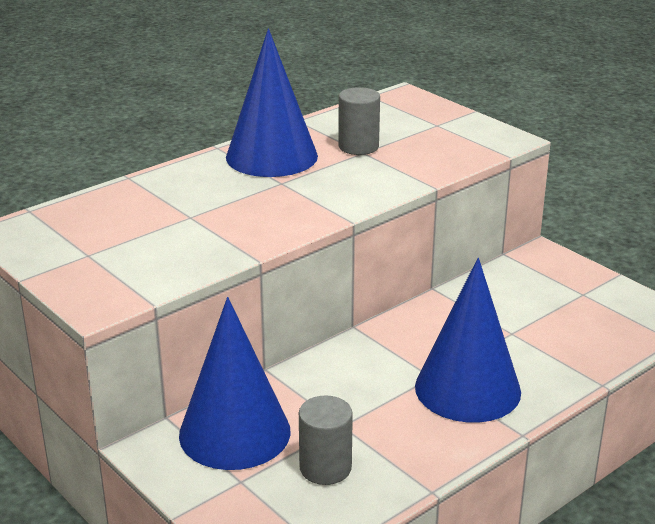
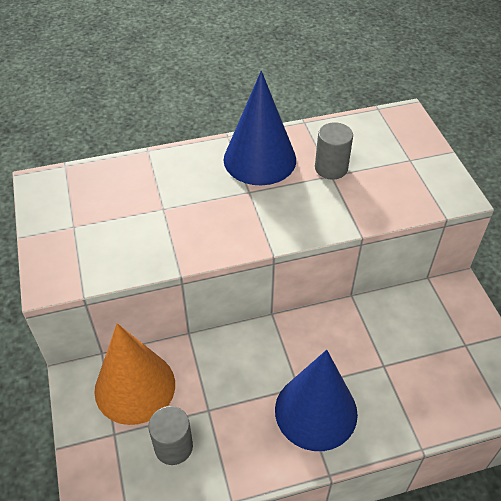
camera: 25 degrees right, 20 degrees up
blue cone [179,297,290,470] -> orange cone [94,323,175,425]

